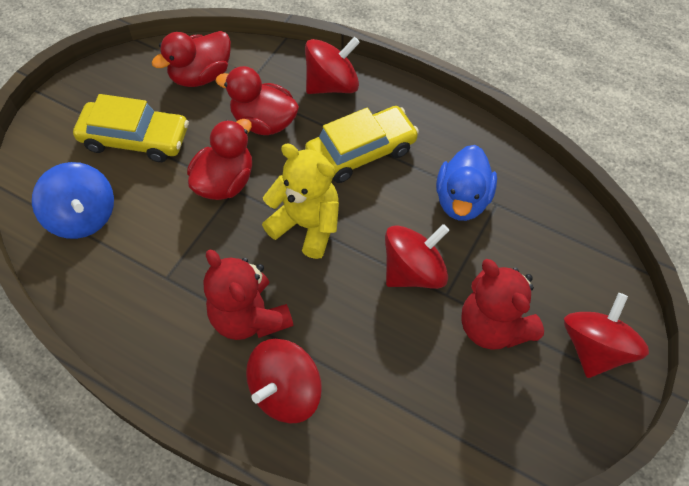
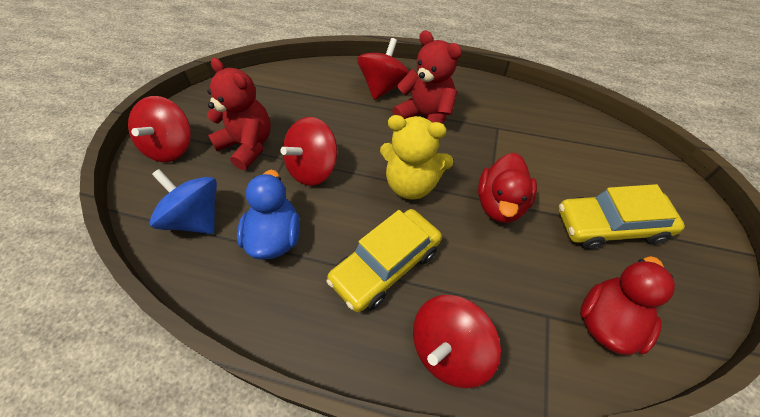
camera: 165 degrees right, 5 degrees down
blue spinning top [32,162,114,239] -> blue spinning top moved to [150,169,217,234]
red duck [216,66,299,135] -> none

